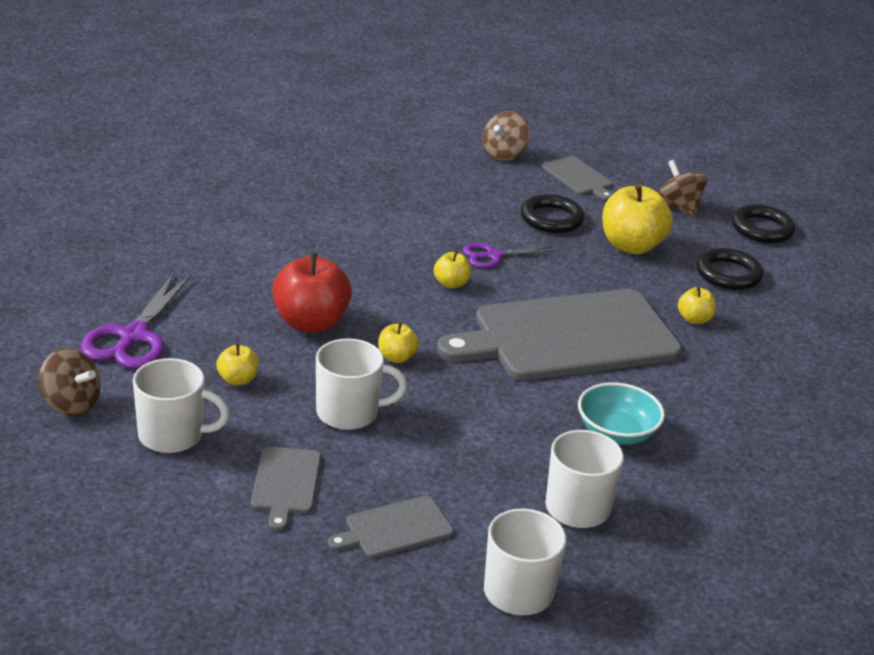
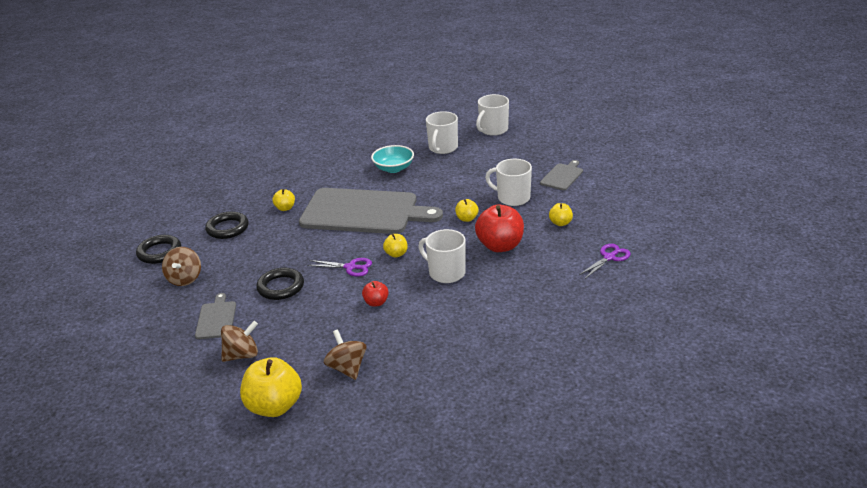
camera: 145 degrees left, 0 degrees up
brown spinning top [39,348,101,416] -> brown spinning top moved to [324,329,366,380]
purple scissors [80,273,192,369] -> purple scissors [579,244,631,279], size x0.61
white mug [133,358,229,453] -> white mug moved to [418,229,466,283]
grey cutting board [328,496,454,558] -> none
yellow apple [602,184,673,254] -> yellow apple moved to [240,358,302,417]
none -> red apple [362,281,389,307]

